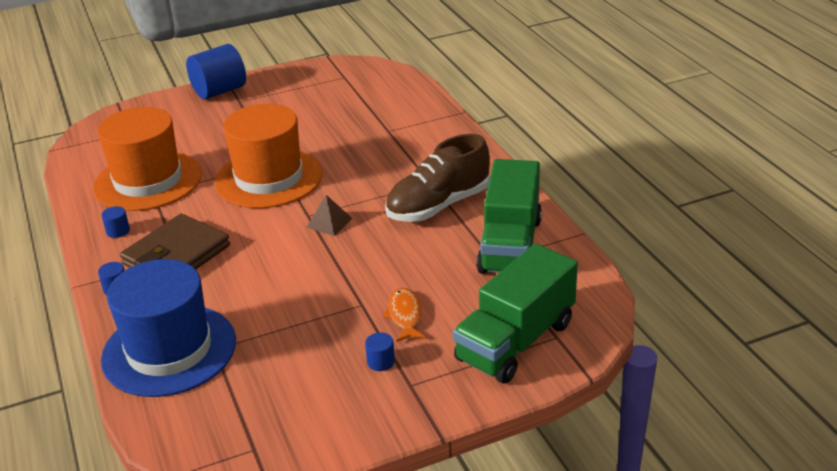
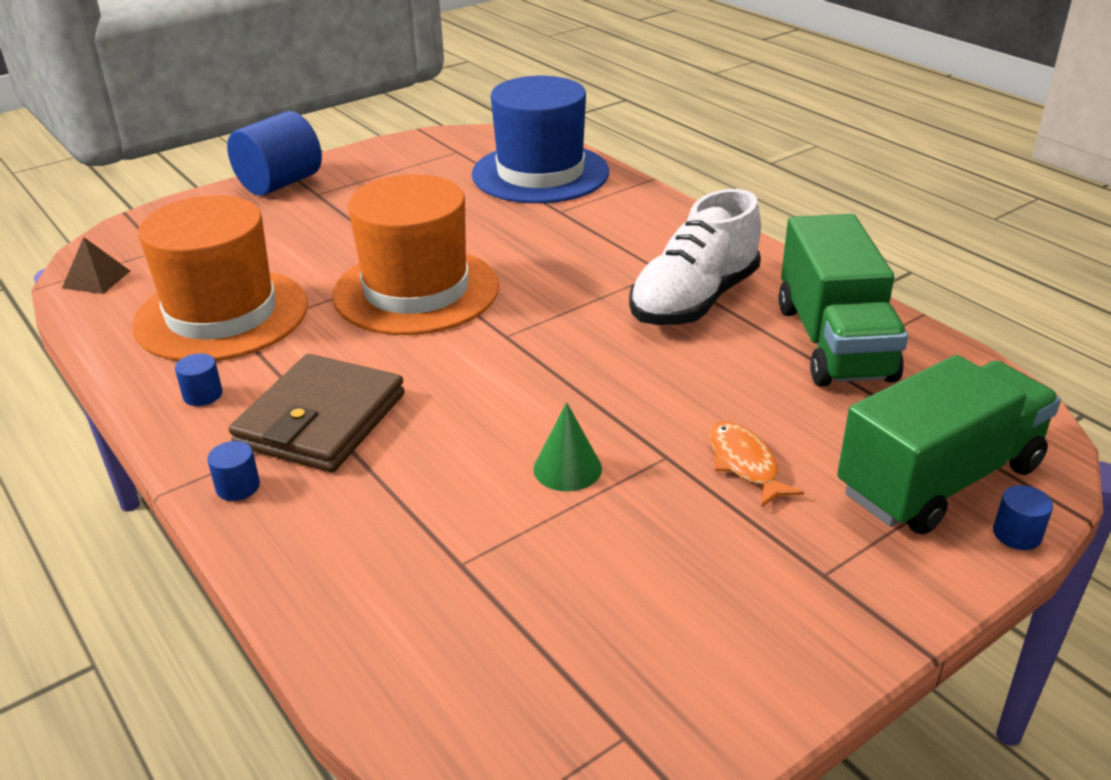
camera: 15 degrees left, 0 degrees up
blue hat [101,259,236,397] -> blue hat moved to [472,76,609,203]
brown pyramid [306,195,353,236] -> brown pyramid moved to [62,237,130,294]
blue cylinder [365,333,395,371] -> blue cylinder moved to [993,485,1053,550]
brown shoe [385,134,490,222] -> white shoe [629,189,761,325]
green truck [453,244,578,383] -> green truck turned 150 degrees counterclockwise [837,355,1061,535]
none -> green cone [533,402,602,491]

